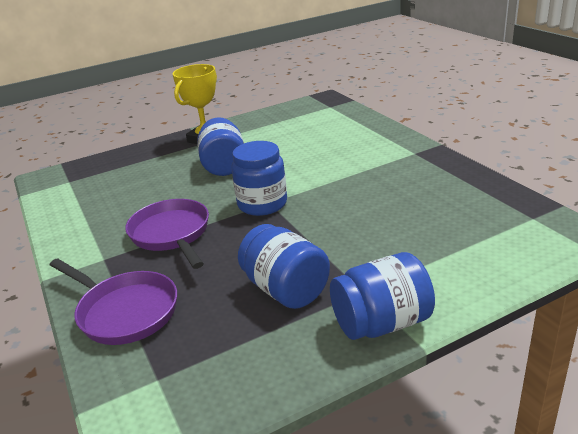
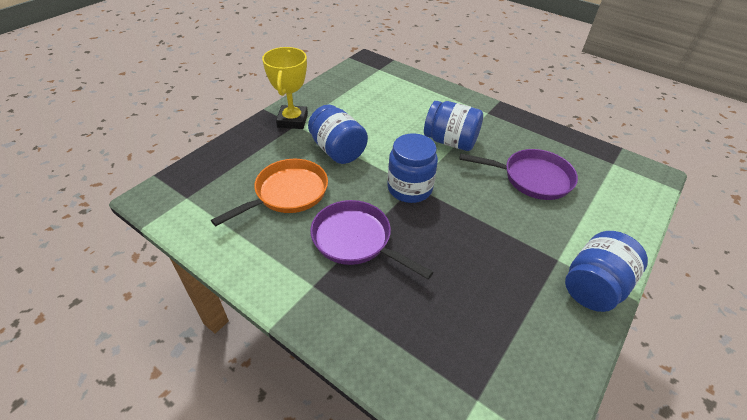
camera: 30 degrees left, 15 degrees up
purple pan [50,258,177,345] -> purple pan moved to [460,149,578,200]
blue jar [238,224,330,309] -> blue jar moved to [424,101,483,151]
none -> orange pan [211,159,328,226]

